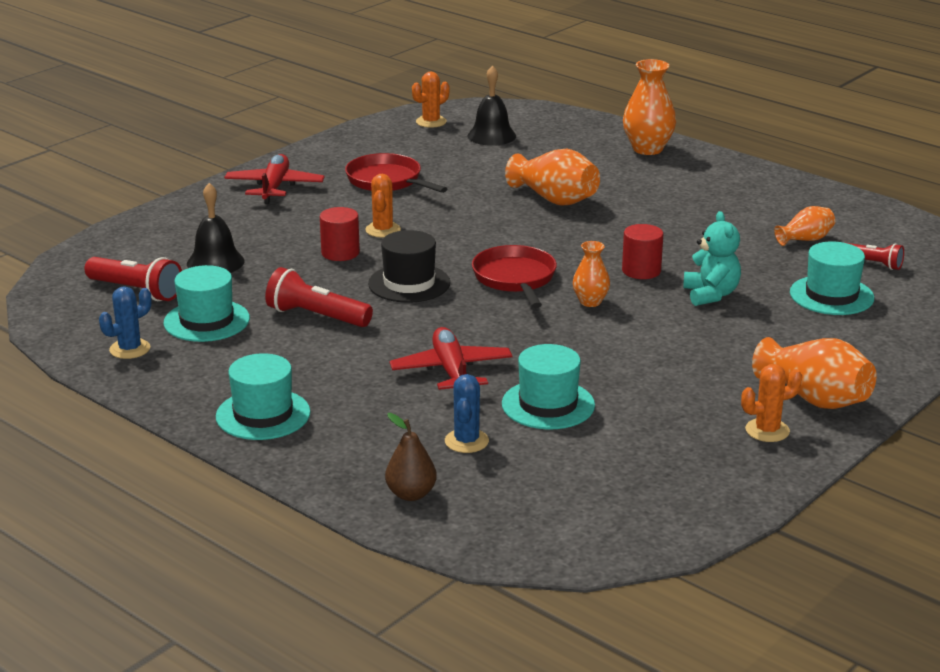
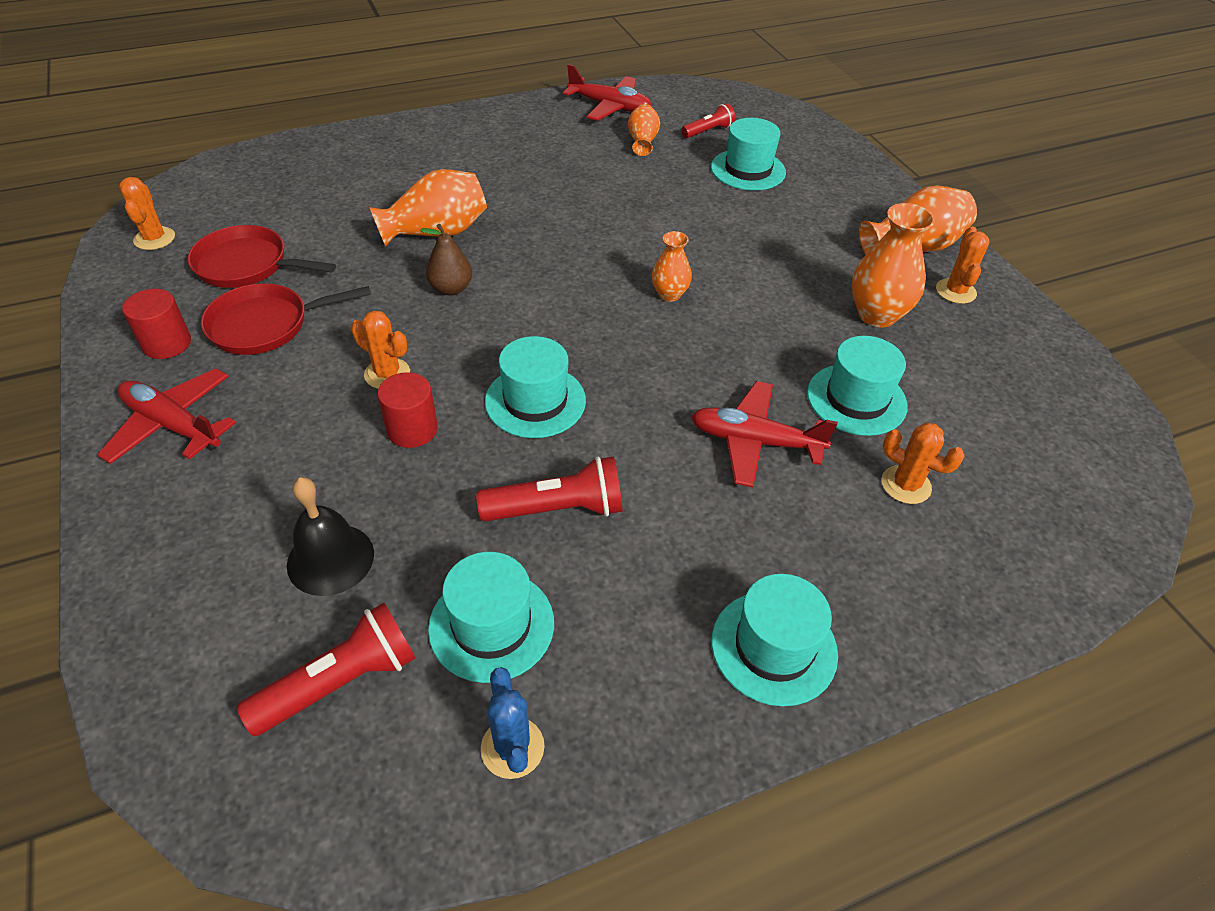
camera: 65 degrees left, 20 degrees up
red flashlight [265,267,373,327] -> red flashlight turned 150 degrees counterclockwise [476,457,622,521]
black hat [368,230,450,303] -> turquoise hat [485,336,586,438]
brown pear [385,413,437,501] -> brown pear moved to [420,224,472,295]
blue cactus [445,374,489,453] -> orange cactus [882,423,965,504]
black bell [467,66,516,146] -> none
red pan [472,245,557,308] -> red pan moved to [188,225,336,288]
red cylinder [622,224,663,279] -> red cylinder moved to [122,289,191,359]
orange vase [623,59,676,155] -> orange vase moved to [852,203,935,328]
turquoise teddy bear [683,211,741,306] -> none
none -> red plane [563,64,652,121]

